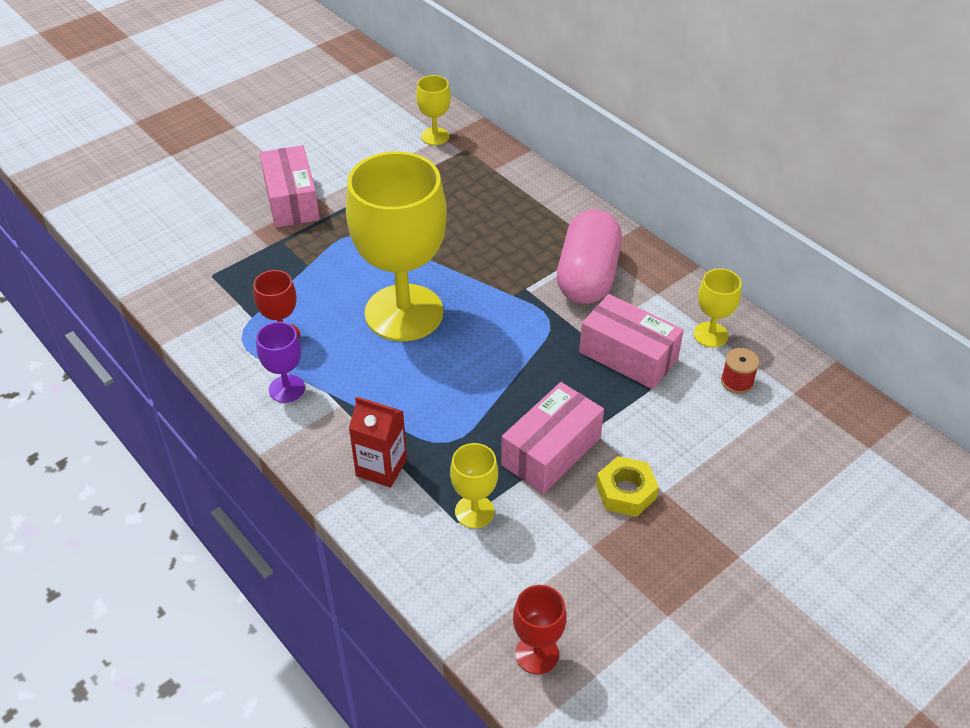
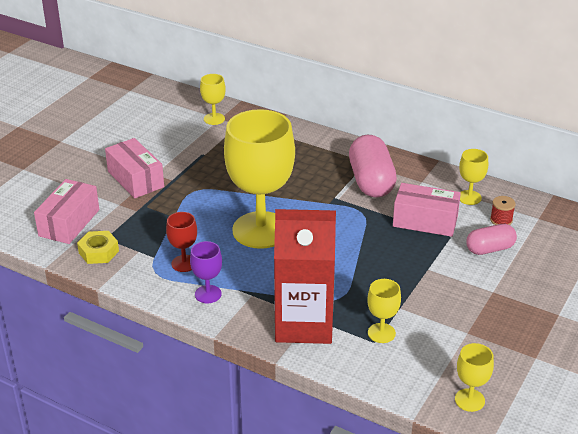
camera: 20 degrees left, 10 degrees down
red carton [349,396,407,488] -> red carton [274,209,336,344], size x1.98
pink box [501,382,604,494] -> pink box moved to [34,179,99,244]
red goblet [513,585,567,674] -> yellow goblet [455,343,494,412]
yellow nut [596,456,659,517] -> yellow nut moved to [77,231,119,264]
none -> pink capsule [466,224,517,255]

